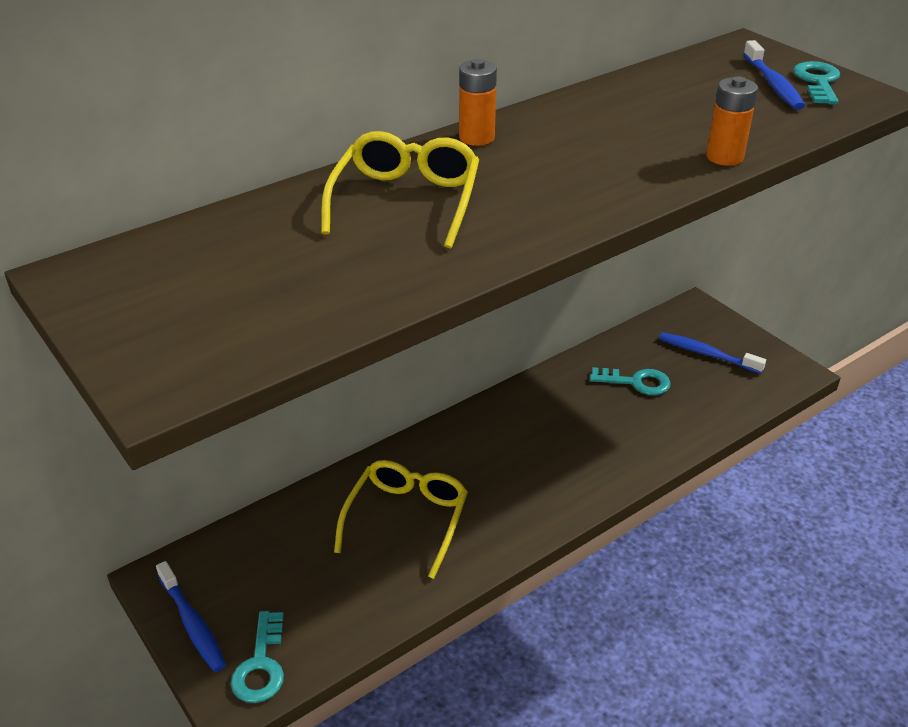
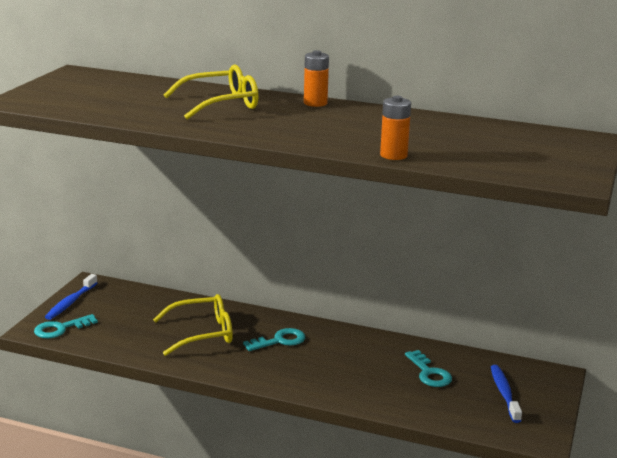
camera: 55 degrees right, 15 degrees down
blue toothbrush [743,40,805,110] -> none
turquoise key [793,61,840,105] -> turquoise key moved to [243,328,305,351]

